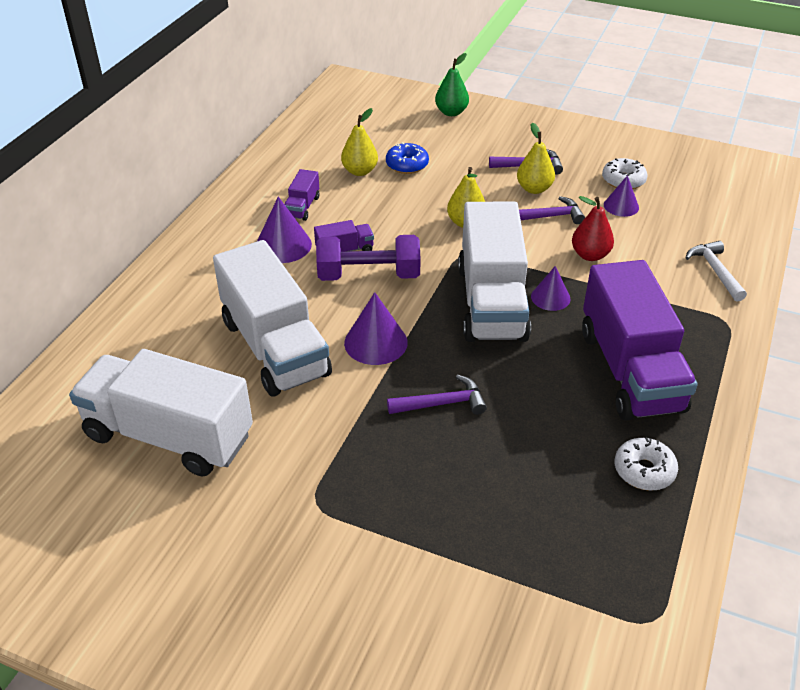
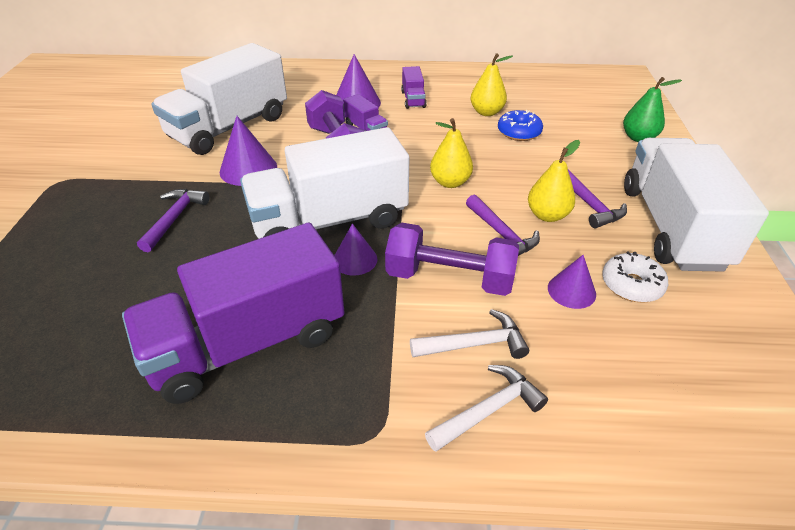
camera: 70 degrees right, 0 degrees up
white truck [69,349,253,477] -> white truck moved to [624,138,769,271]
purple truck [284,169,320,221] -> purple truck turned 90 degrees counterclockwise [401,66,427,109]
purple hammer [387,375,487,415] -> purple hammer turned 135 degrees counterclockwise [137,189,209,252]
red pear [572,196,614,261] -> purple dumbbell [385,223,519,296]
white donut [615,437,678,491] -> none
none -> white hammer [410,309,529,359]

